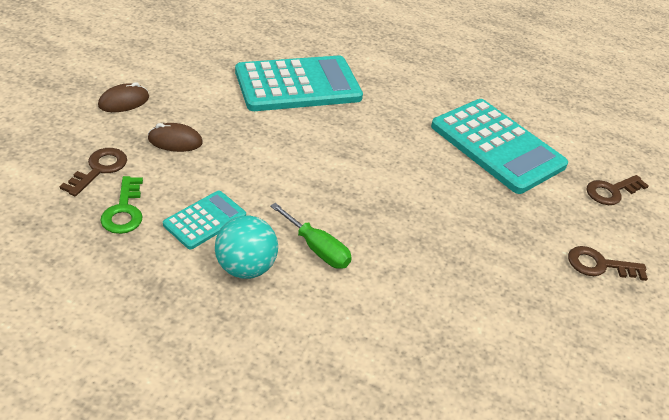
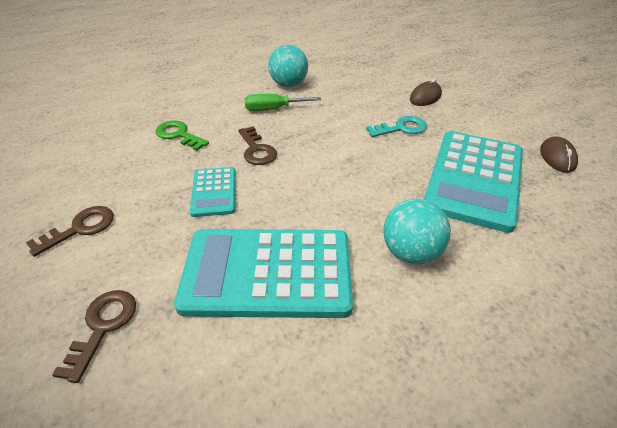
camera: 135 degrees right, 0 degrees up
brown key [60,148,127,196] -> brown key moved to [238,126,277,165]
brown mouse [98,82,149,112] -> brown mouse moved to [540,136,578,173]
green key [100,176,143,234] -> green key moved to [156,120,209,151]
turquoise calculator [163,191,246,249] -> turquoise calculator moved to [190,167,236,217]
none -> turquoise key [366,116,427,137]
none -> turquoise ball [383,199,451,264]

